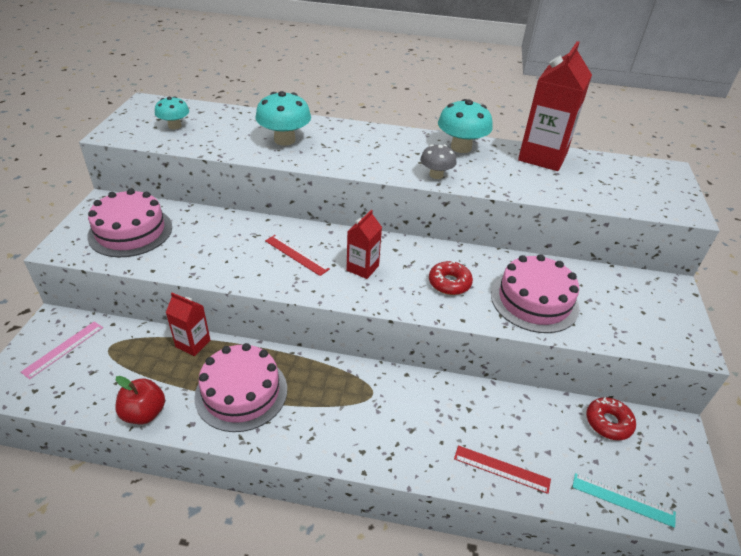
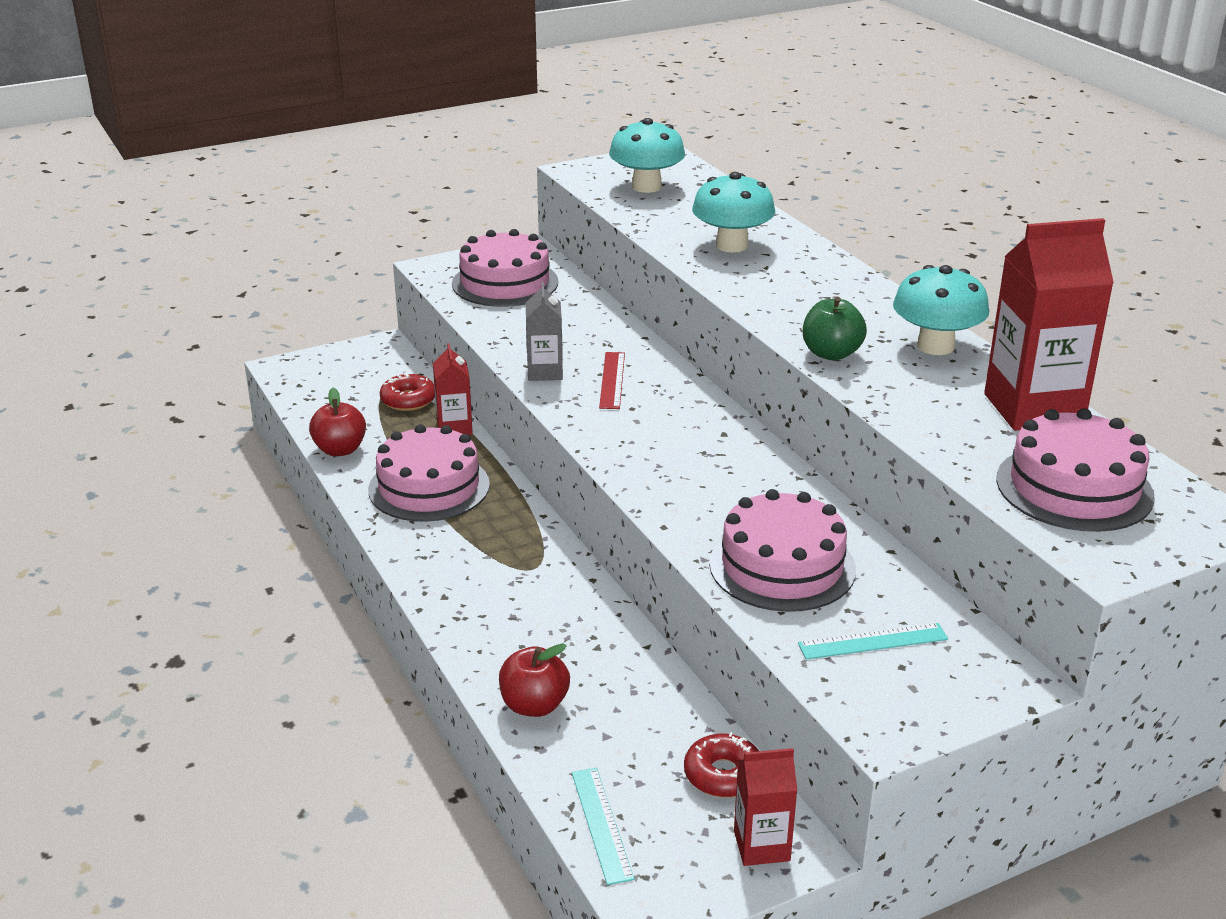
camera: 55 degrees right, 10 degrees down
pink ruler [21,322,103,379] -> none
turquoise mushroom [155,96,189,129] -> turquoise mushroom [609,118,685,193], size x1.61
red carton [347,210,382,279] -> red carton moved to [734,748,797,866]
grey mushroom [420,144,457,179] -> green apple [803,297,867,360]
red donut [429,261,473,295] -> red donut moved to [380,374,435,411]
red ruler [454,445,551,494] -> red apple [499,643,570,717]
none -> grey carton [526,282,563,381]
none -> turquoise ruler [798,623,948,660]
none -> pink cake [996,409,1155,532]

